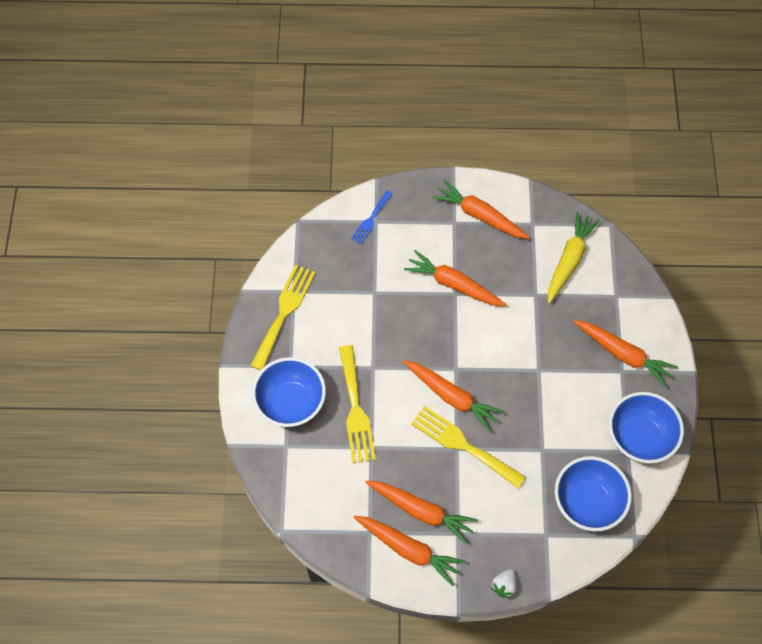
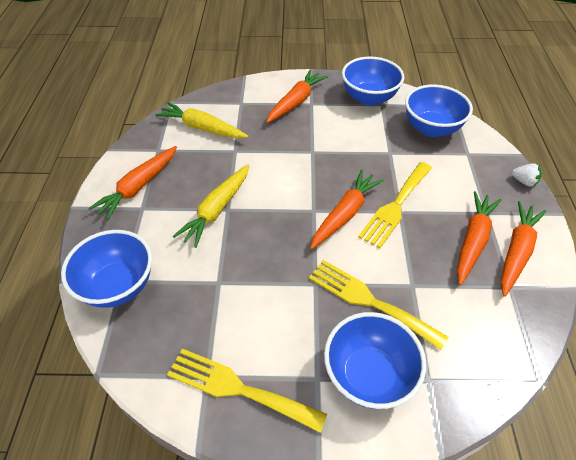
camera: 90 degrees left, 15 degrees down
yellow fork [339,345,376,463] -> yellow fork turned 135 degrees counterclockwise [309,260,448,350]
blue fork [351,190,393,245] -> blue bowl [61,230,152,308]
orange carrot [404,250,507,306] -> yellow carrot [173,164,249,248]

